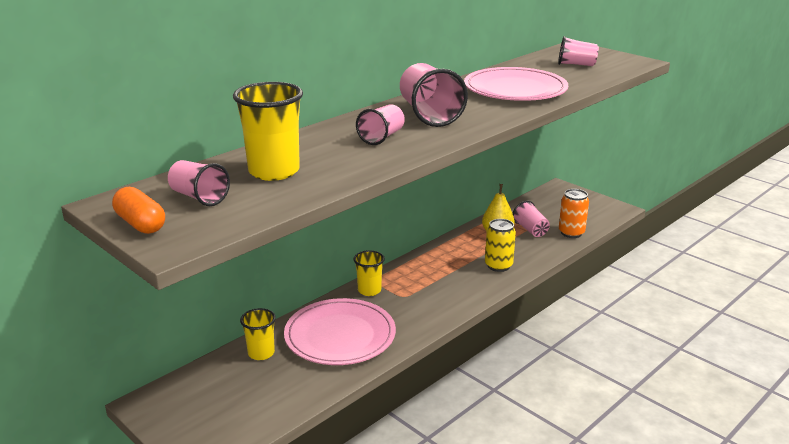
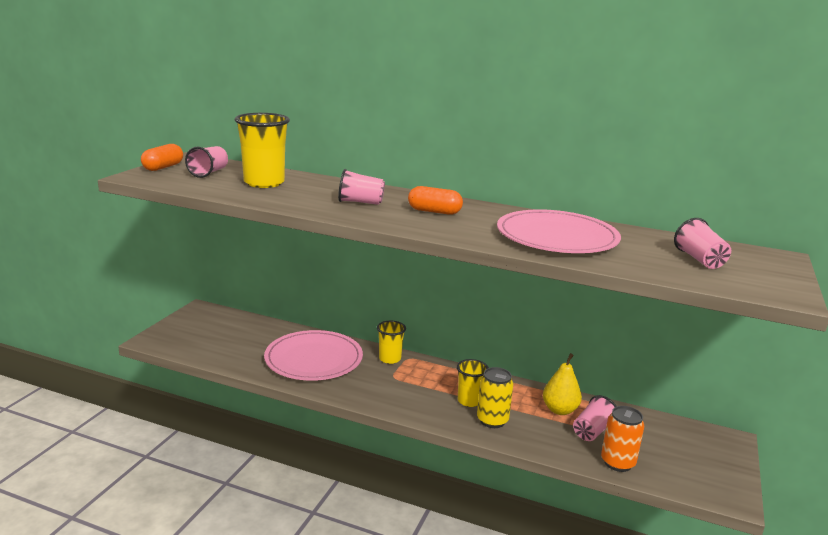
camera: 65 degrees right, 5 degrees down
yellow cup [240,308,276,360] -> yellow cup moved to [457,359,489,407]
pink cup [400,63,468,127] -> orange capsule [408,186,463,215]

